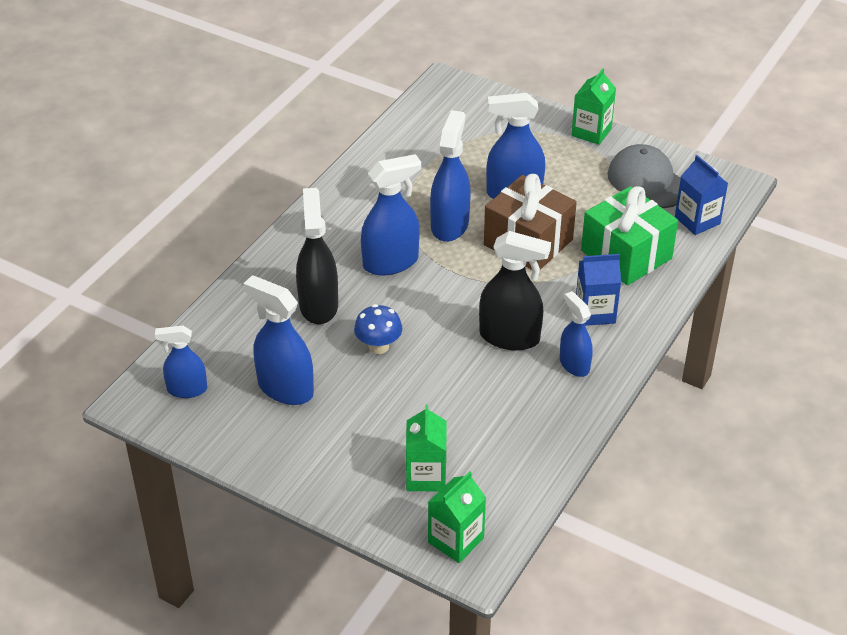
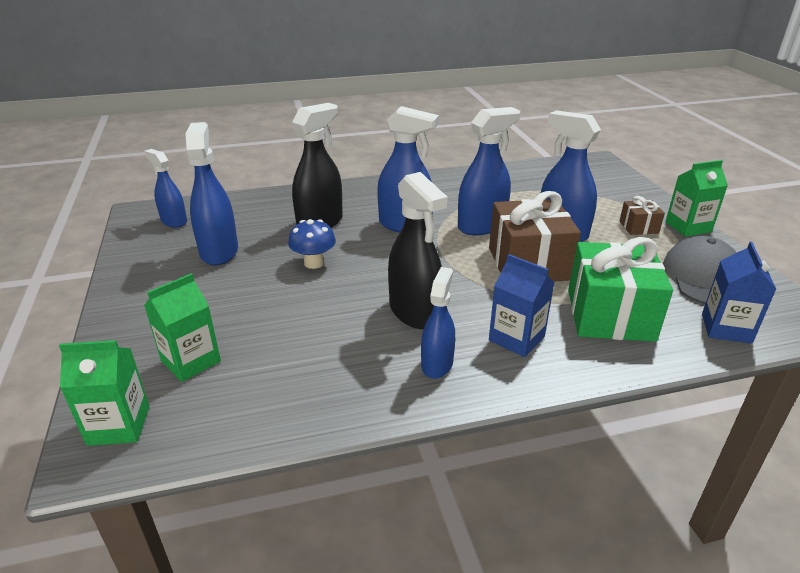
camera: 45 degrees right, 10 degrees down
none -> brown gift [619,196,665,235]

